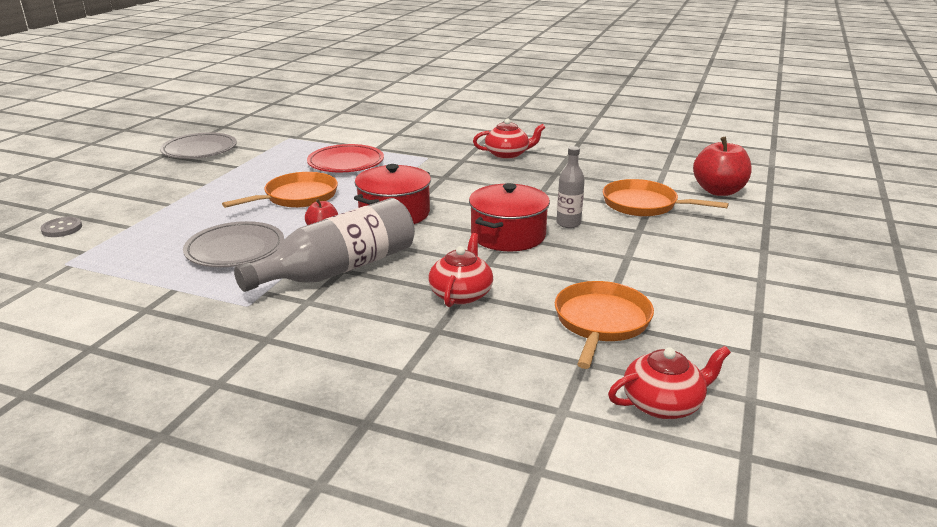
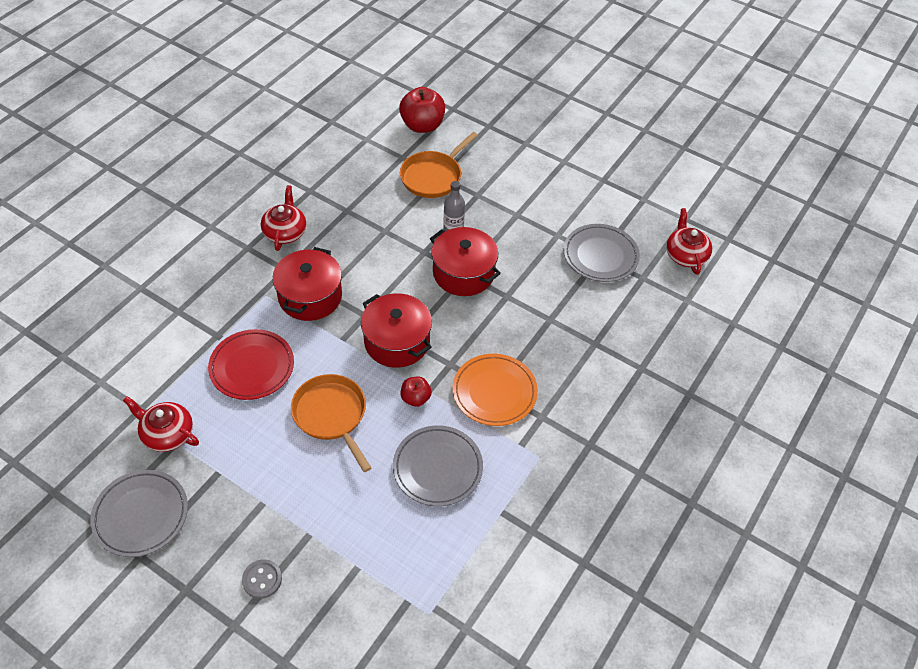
camera: 80 degrees left, 25 degrees up
grey button [40,217,82,237] -> grey button moved to [242,560,282,599]
grey bottle [234,198,415,292] -> orange plate [453,354,538,426]
red teapot [428,233,493,307] -> red teapot moved to [123,396,199,452]
orange pan [555,281,654,369] -> grey plate [564,224,640,282]
none -> red pot [272,247,342,321]

